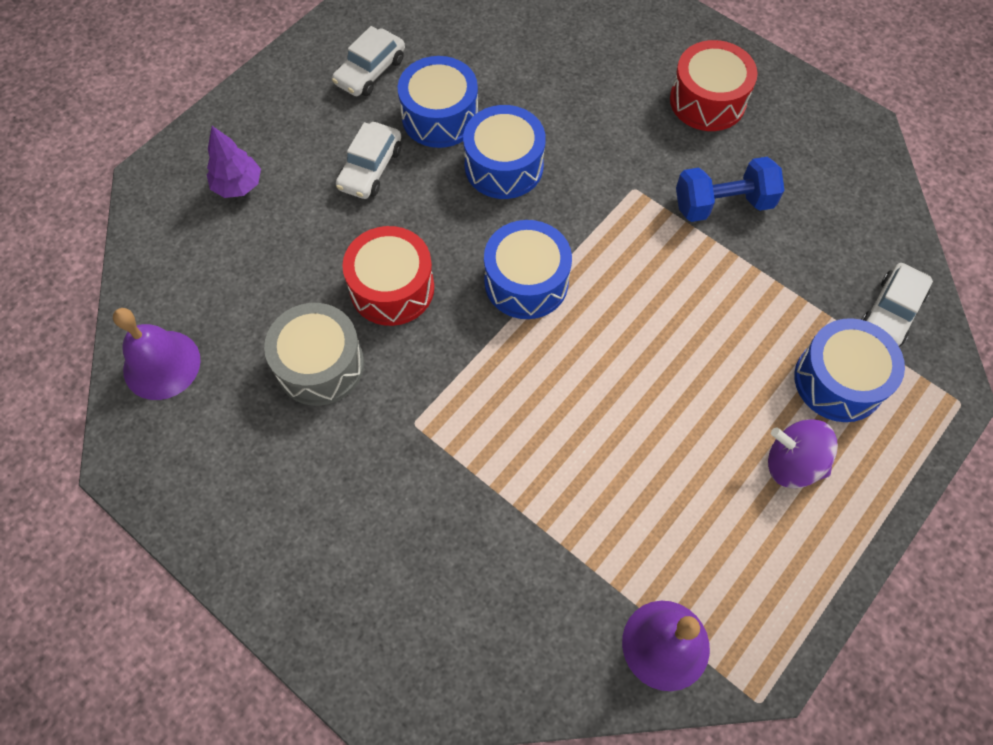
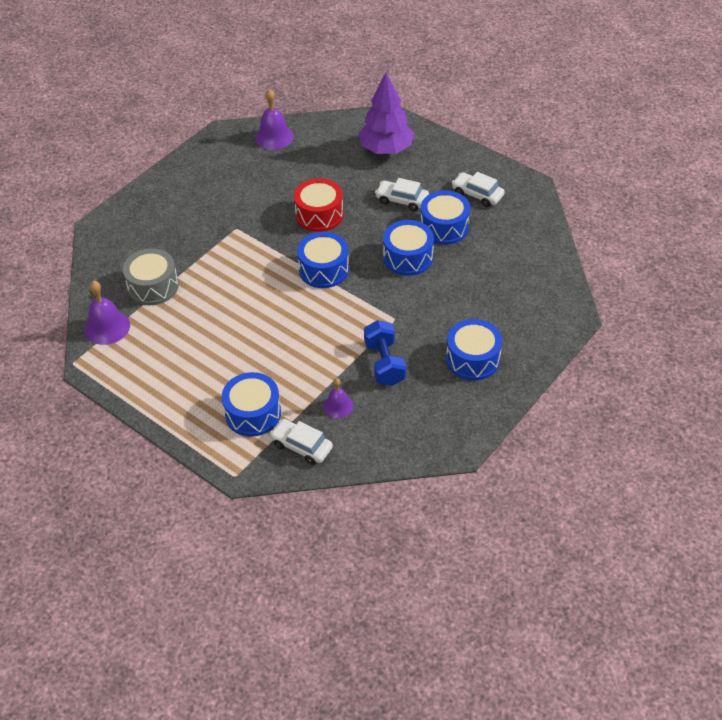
camera: 90 degrees right, 15 degrees down
purple tree [207,126,261,198] -> purple tree [358,72,414,154], size x1.82
grey drum [264,303,364,406] -> grey drum moved to [123,248,179,305]
red drum [670,40,758,131] -> blue drum [446,319,502,380]
purple spinning top [768,419,838,488] -> none
none -> purple bell [323,378,353,418]

